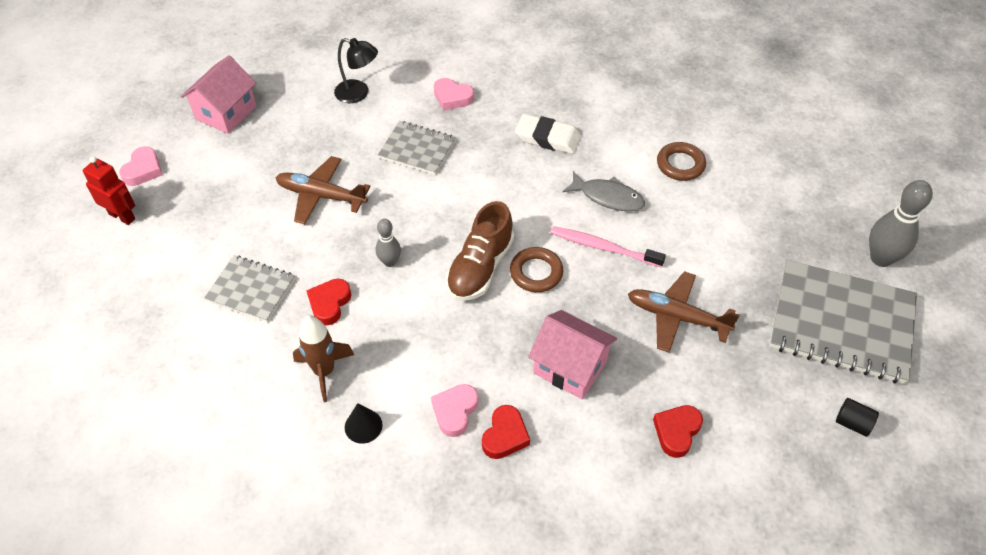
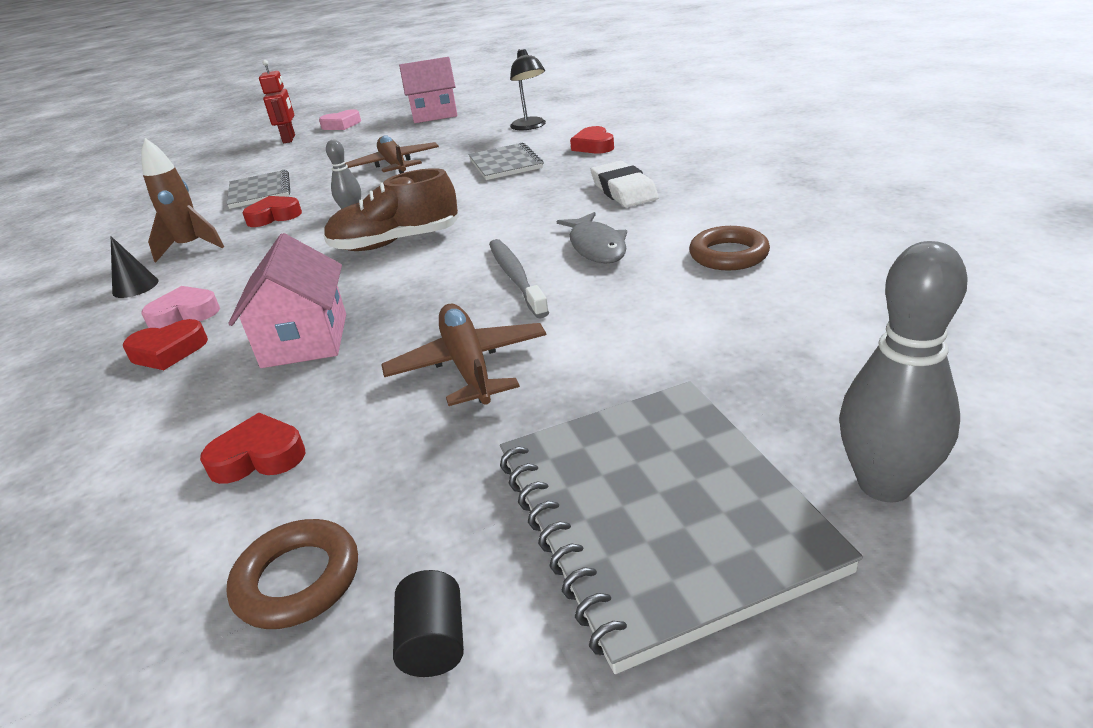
camera: 55 degrees right, 20 degrees down
pink heart [434,78,474,111] -> red heart [570,126,614,154]
brown ring [510,247,563,292] -> brown ring moved to [227,519,358,629]
pink toothbrush [551,226,666,268] -> grey toothbrush [489,239,549,318]

